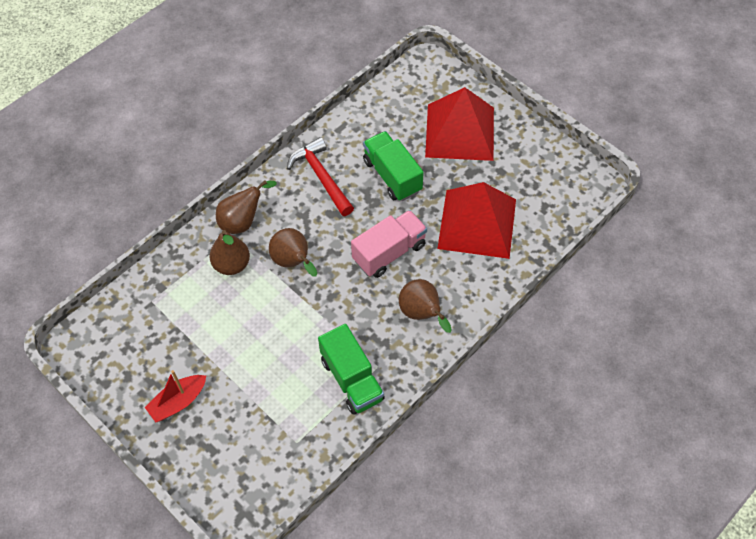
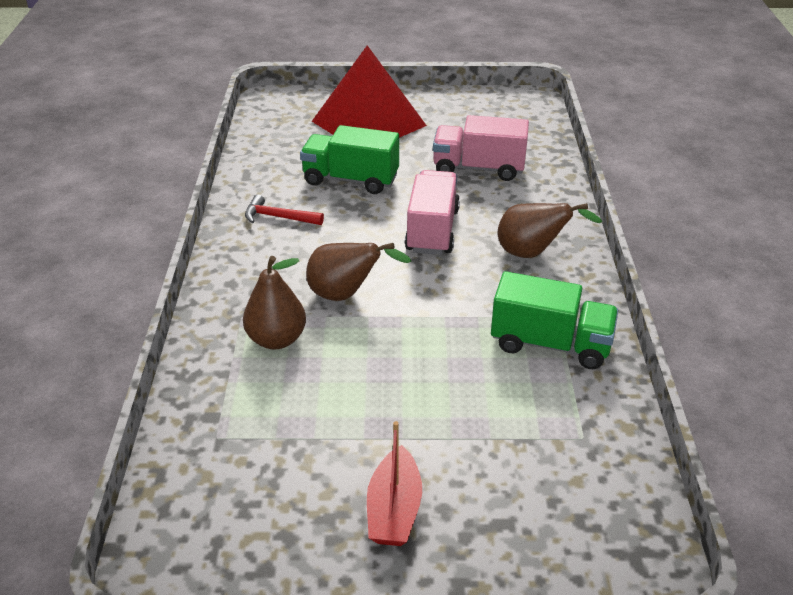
camera: 45 degrees left, 20 degrees down
brown pear [216,180,277,234] -> none
red hammer [287,137,354,216] -> red hammer [245,194,324,225], size x0.62
red pyramid [437,182,516,259] -> pink truck [433,115,529,181]

